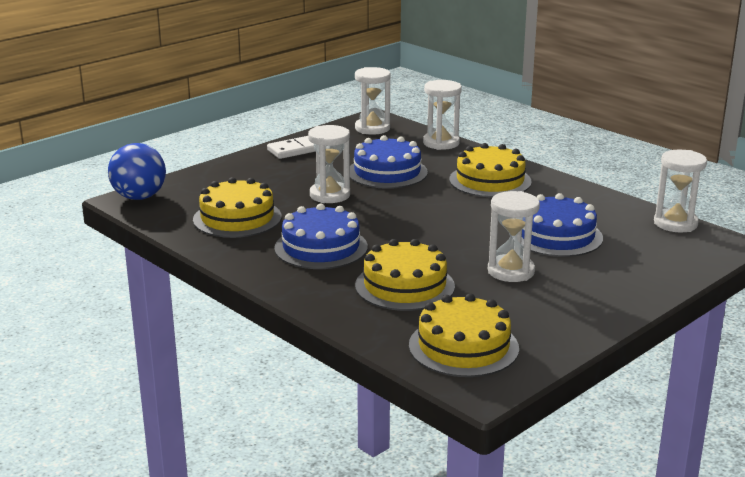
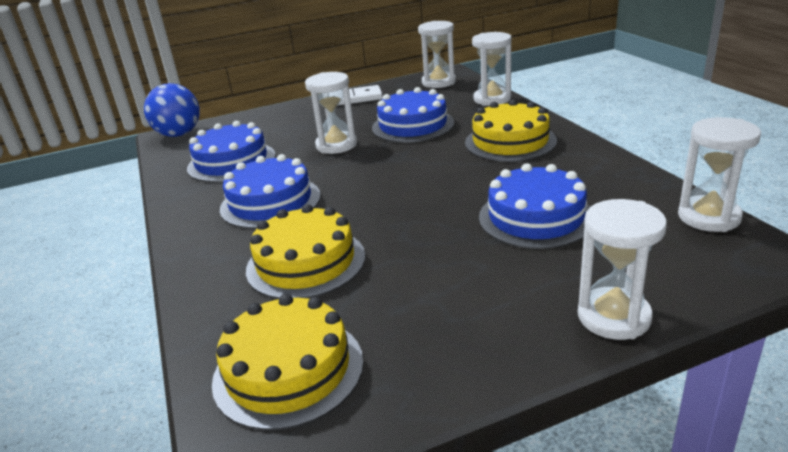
camera: 25 degrees right, 5 degrees up
yellow cake [193,177,282,238] -> blue cake [187,121,275,182]
white hourglass [488,191,540,282] -> white hourglass moved to [578,199,667,340]

